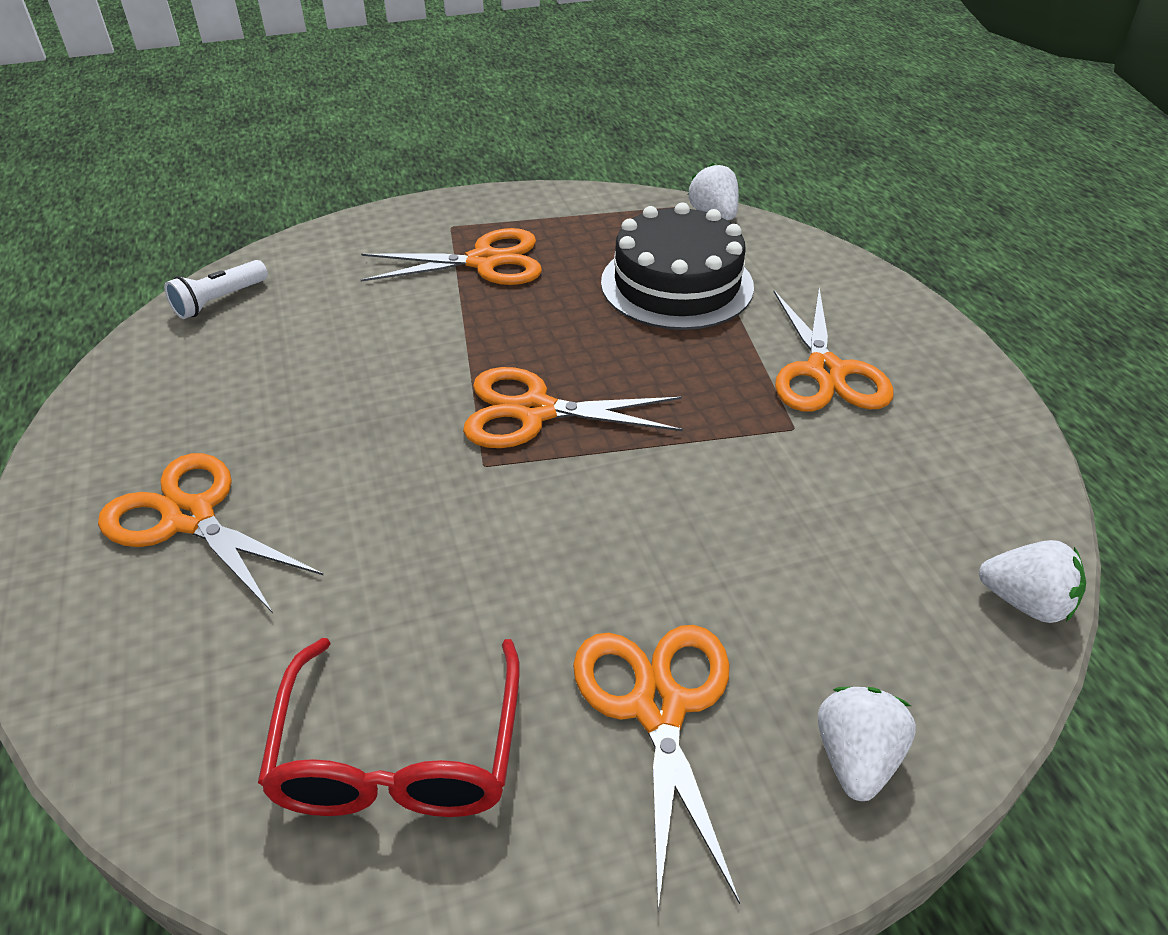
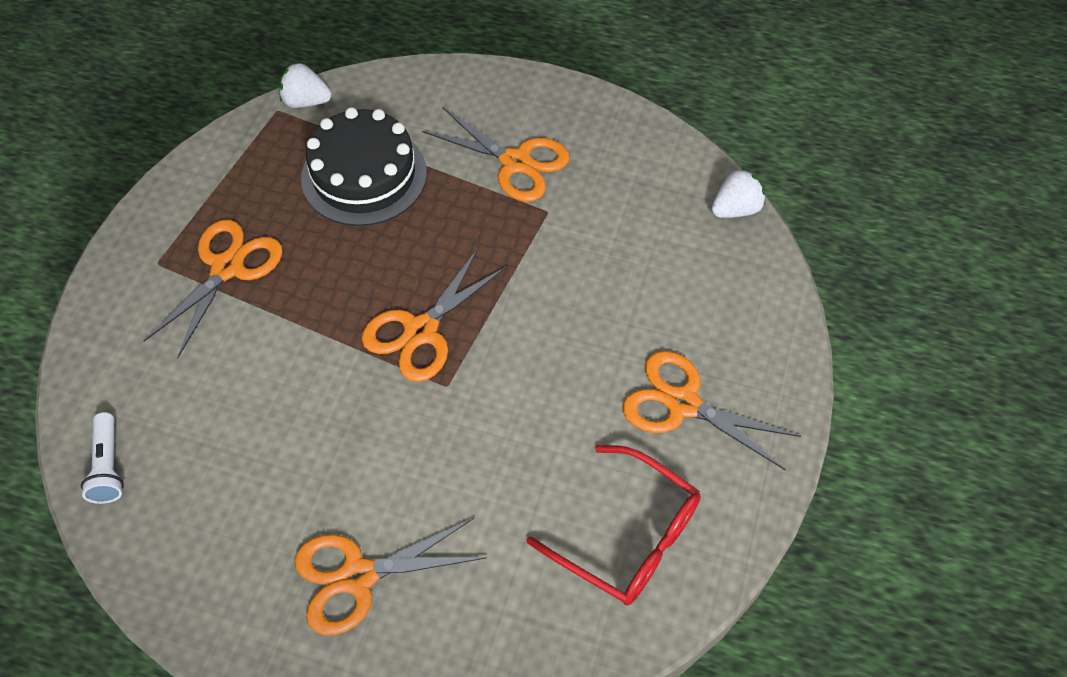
camera: 55 degrees left, 15 degrees up
white strawberry [818,687,916,801] -> none

